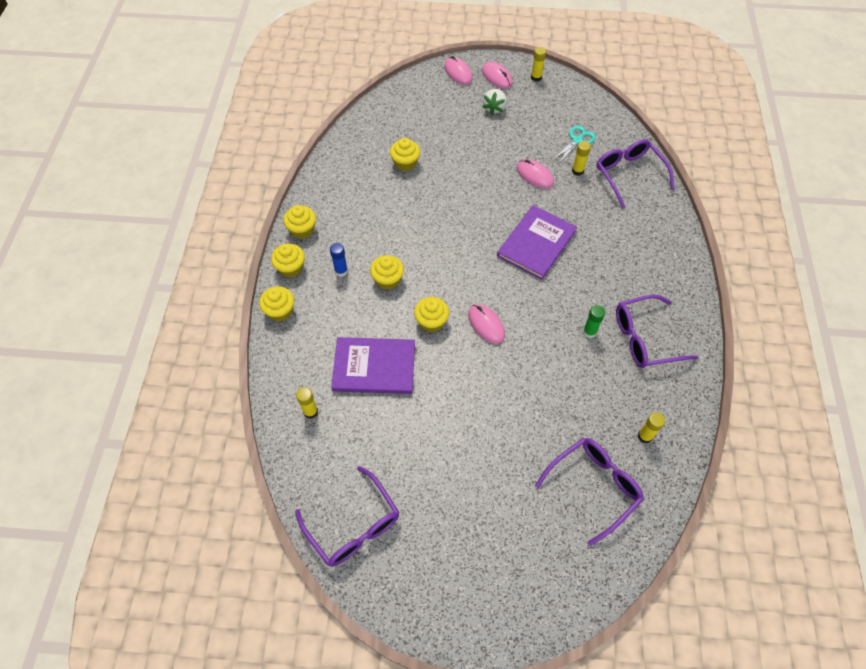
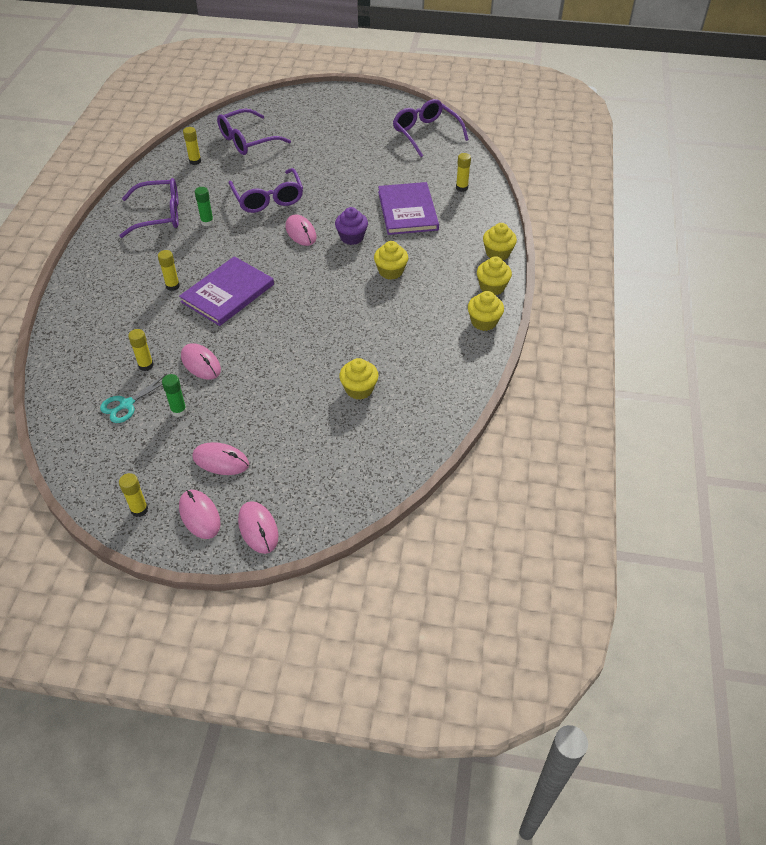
camera: 175 degrees left, 10 degrees down
blue glue stick [330,243,348,277] -> none
purple book [331,337,415,394] -> purple book turned 75 degrees clockwise [378,182,439,235]
yellow cupcake [414,297,449,332] -> purple cupcake [335,207,368,245]
white strawberry [482,89,507,115] -> pink mouse [192,442,249,475]
purple glasses [596,139,675,209] -> purple glasses moved to [228,168,303,213]
none -> yellow glue stick [158,250,180,291]
none -> green glue stick [162,374,187,417]

